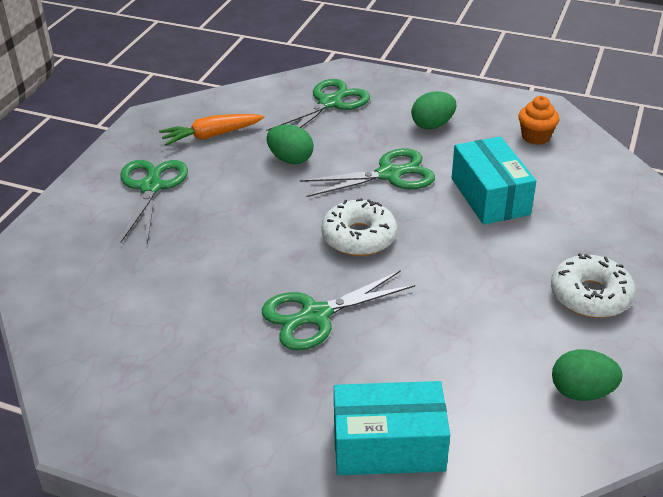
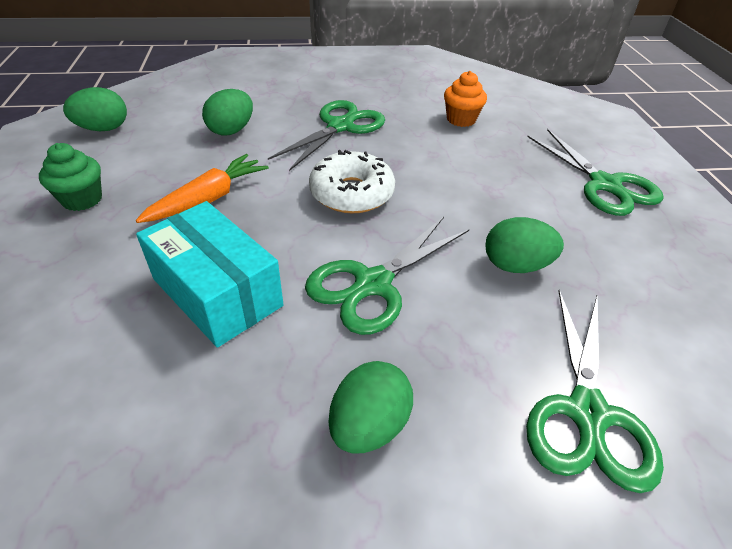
camera: 150 degrees right, 5 degrees up
orange carrot [159,114,264,146] -> orange carrot moved to [136,154,269,223]
turquoise box [334,381,450,475] -> none
orange cupcake [518,96,559,145] -> orange cupcake moved to [444,71,487,127]
white donut [551,253,635,318] -> green cupcake [39,143,102,211]
none -> green egg [202,89,253,135]

